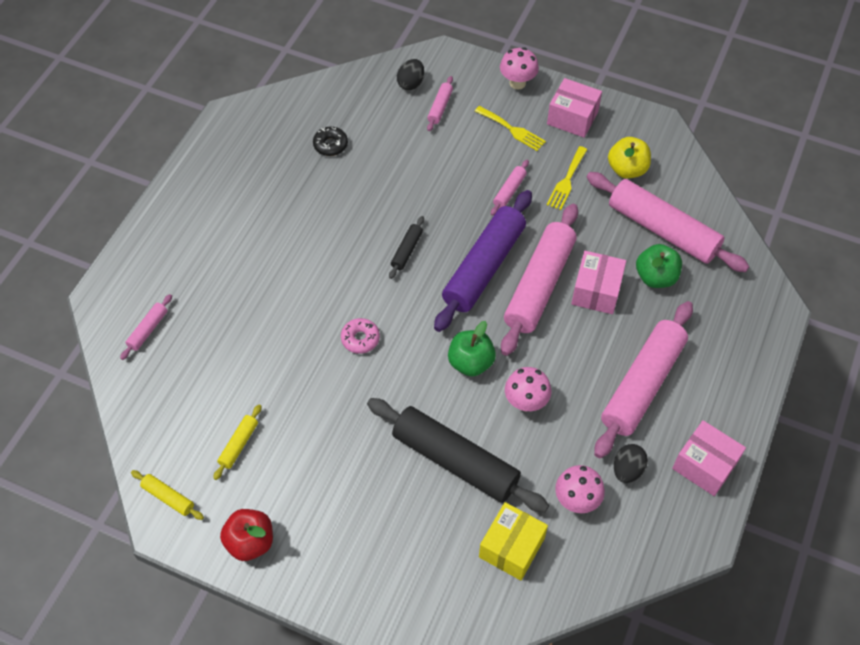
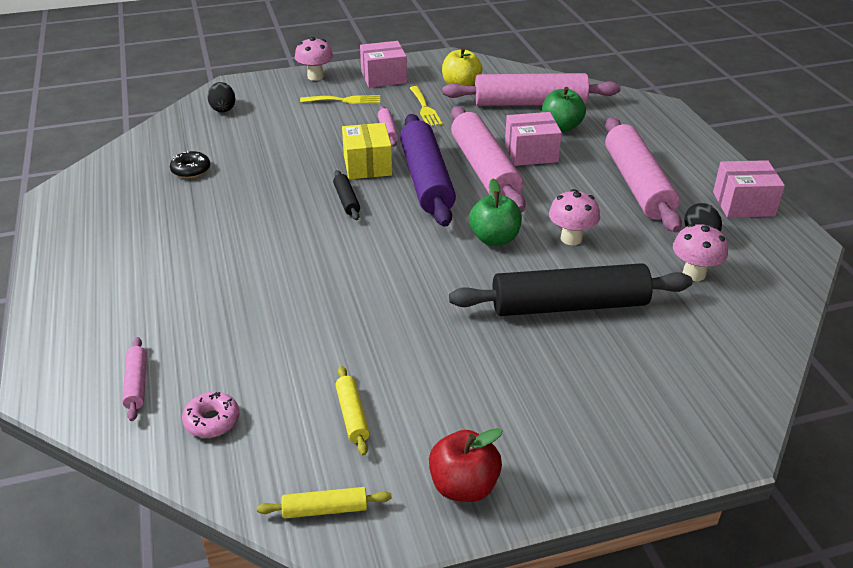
camera: 40 degrees left, 20 degrees down
pink donut [341,318,380,354] -> pink donut moved to [182,392,239,438]
pink rolling pin [427,76,453,131] -> none
yellow box [479,502,548,581] -> yellow box moved to [342,123,392,179]
pink box [571,251,626,314] -> pink box turned 75 degrees counterclockwise [505,112,562,166]

